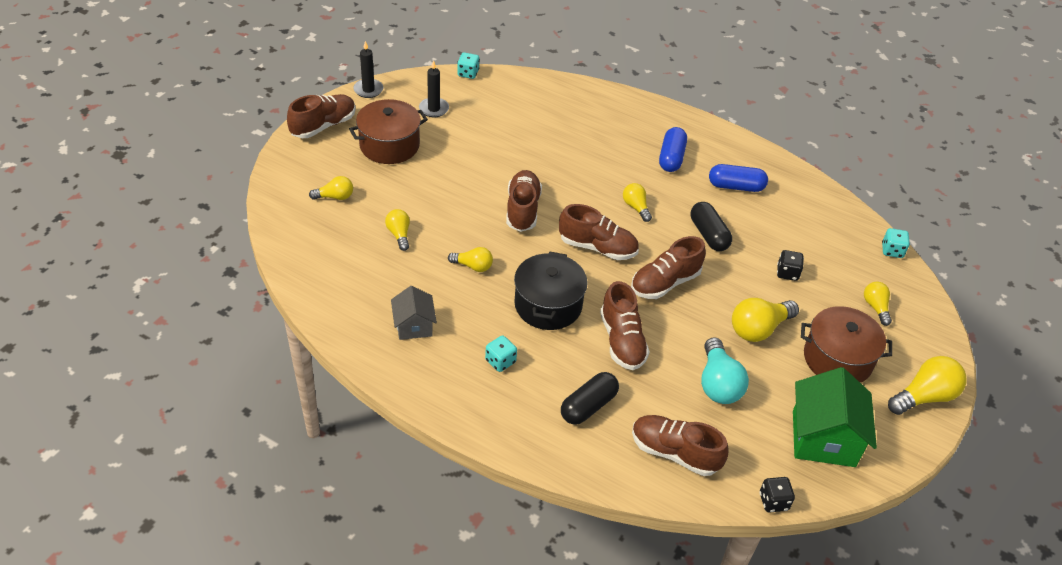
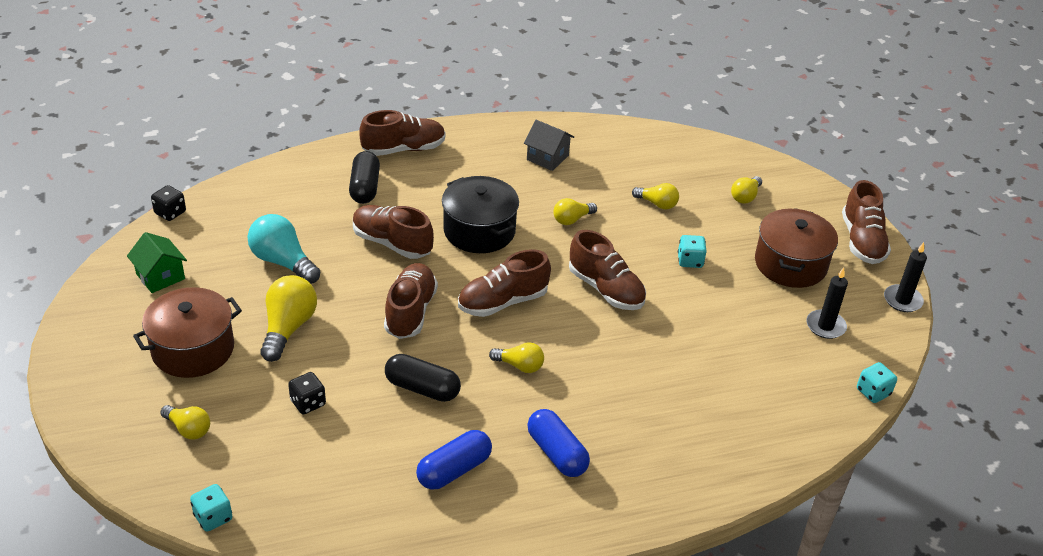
camera: 135 degrees right, 5 degrees down
turquoise dice [485,336,517,372] -> turquoise dice moved to [678,235,707,268]
brown shoe [632,415,729,476] -> brown shoe moved to [359,110,446,156]
green house [793,367,877,467] -> green house [127,232,187,293], size x0.58
yellow light bulb [888,356,967,415] -> none

